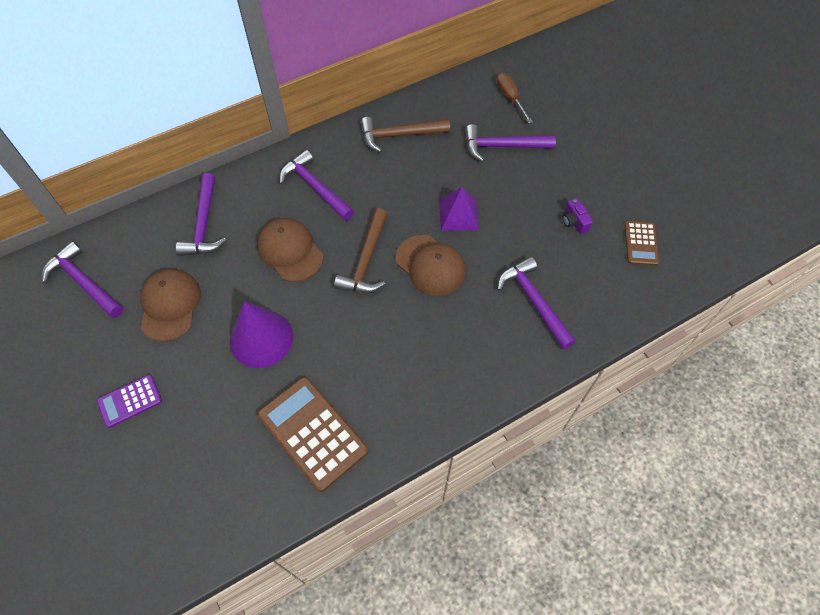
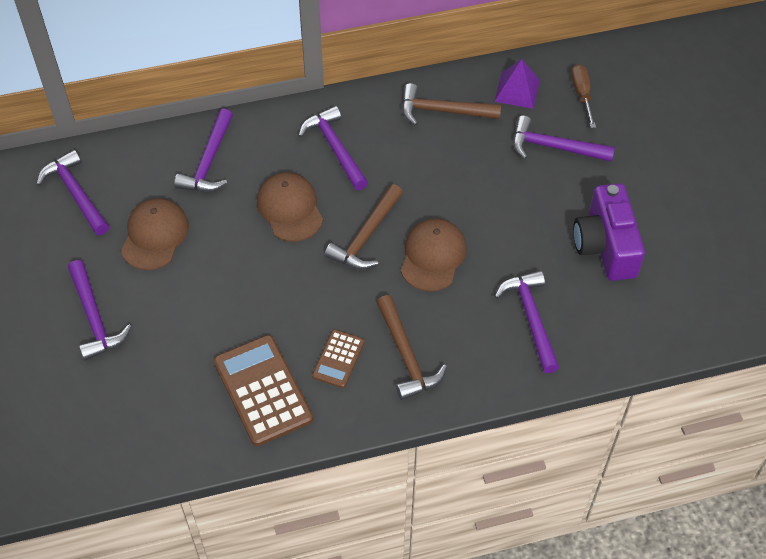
camera: 15 degrees right, 5 degrees down
purple calculator [97,375,162,428] -> purple hammer [68,260,132,361]
purple cone [230,301,293,368] -> none
brown cap [396,235,466,296] -> brown cap turned 135 degrees counterclockwise [401,218,467,292]
purple pyramid [439,187,479,231] -> purple pyramid moved to [494,59,540,109]
purple camera [562,198,593,234] -> purple camera [573,183,645,281], size x2.40
brown calculator [625,221,659,266] -> brown calculator moved to [312,330,364,388]
none -> brown hammer [376,295,447,400]

